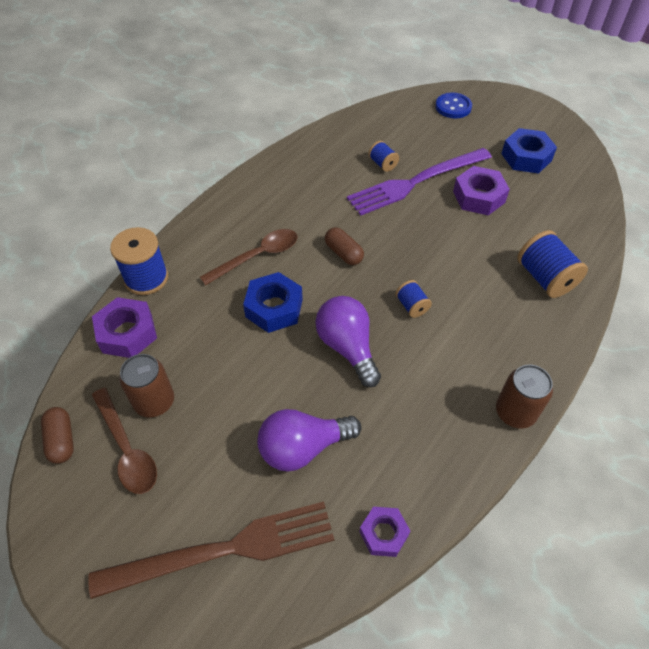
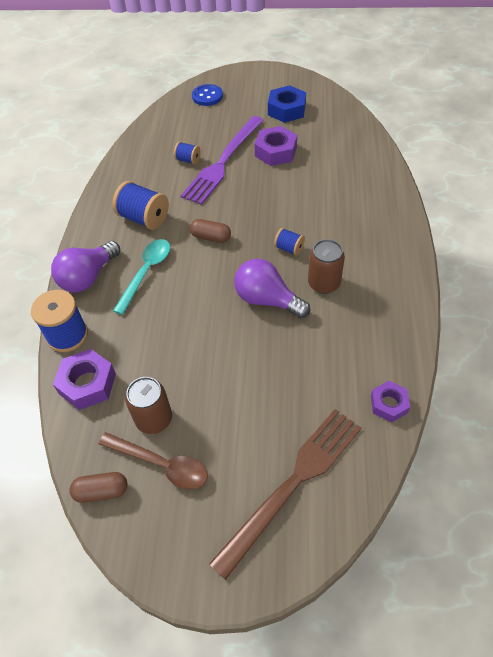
camera: 30 degrees left, 0 degrees up
brown capsule [41,407,74,464] -> brown capsule turned 45 degrees counterclockwise [69,472,128,503]
brown spoon [200,229,297,286] -> turquoise spoon [113,239,170,315]
blue nut [243,272,303,333] -> none
purple light bulb [257,409,361,472] -> purple light bulb moved to [51,241,120,292]
brown can [496,365,553,428] -> brown can moved to [308,239,345,294]
blue spool [517,230,588,298] -> blue spool moved to [112,181,169,230]

